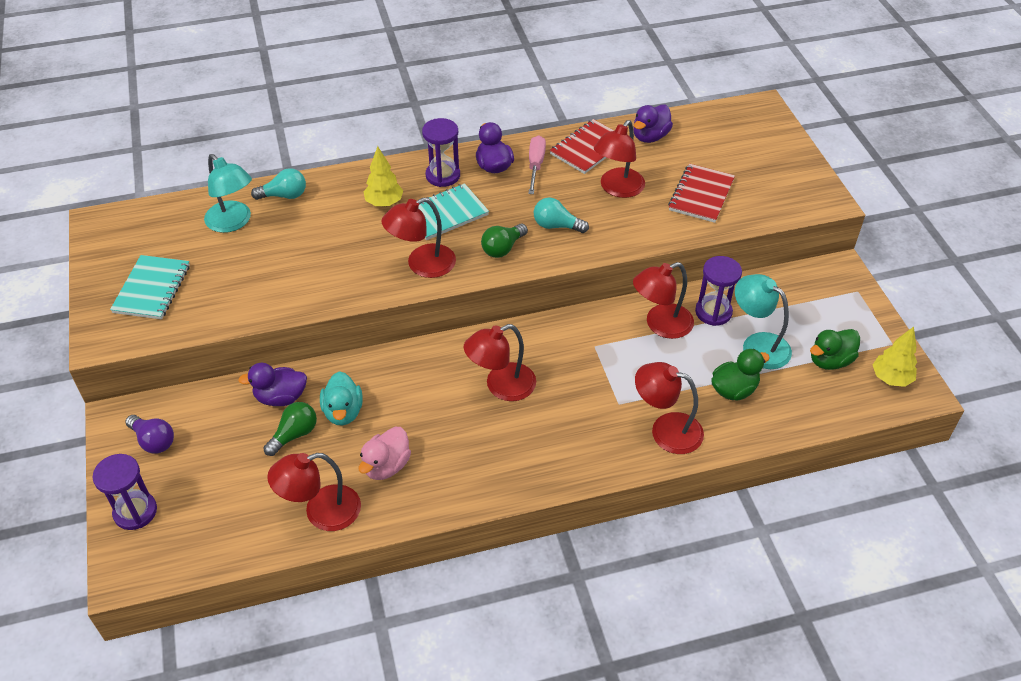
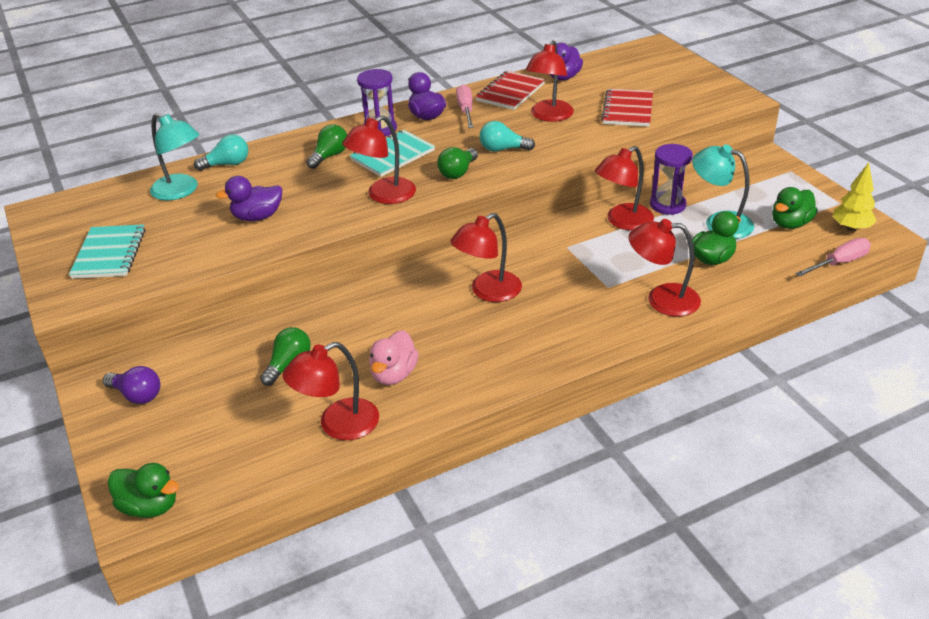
camera: 10 degrees left, 10 degrees down
purple hourglass [92,454,157,530] -> none
purple duck [238,363,307,406] -> purple duck moved to [216,176,282,221]
turquoise duck [320,371,363,426] -> none
yellow tree [363,146,403,207] -> green light bulb [306,124,347,169]
none -> green duck [108,463,179,518]
none -> pink screwdriver [795,238,871,277]

